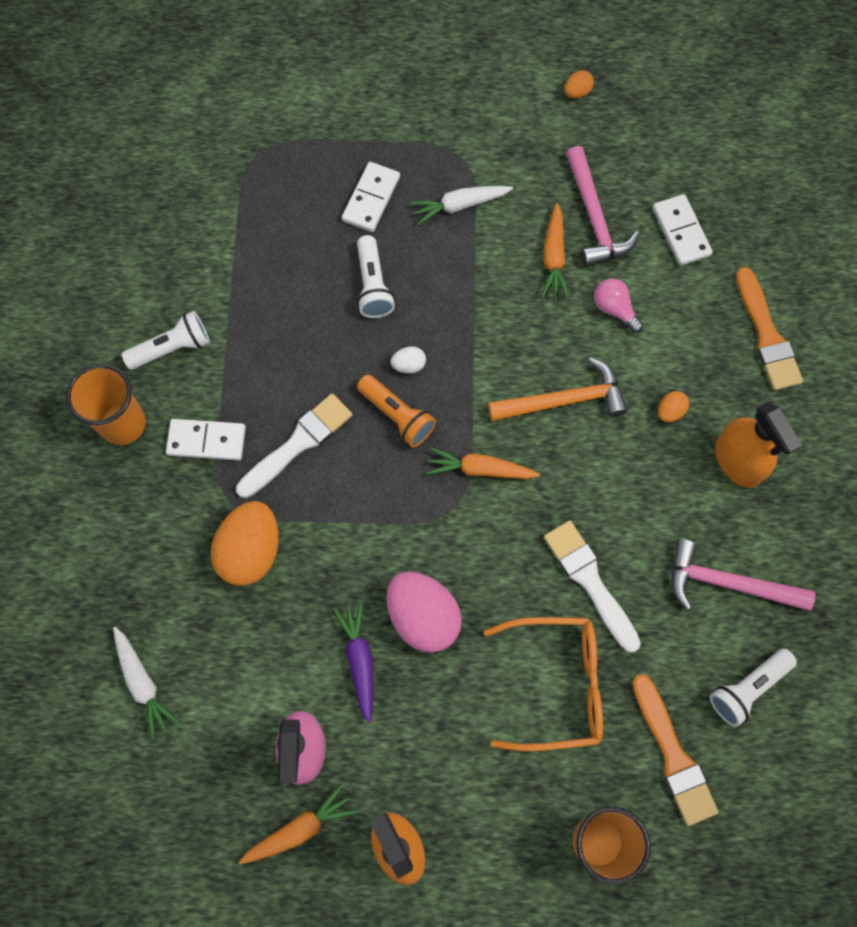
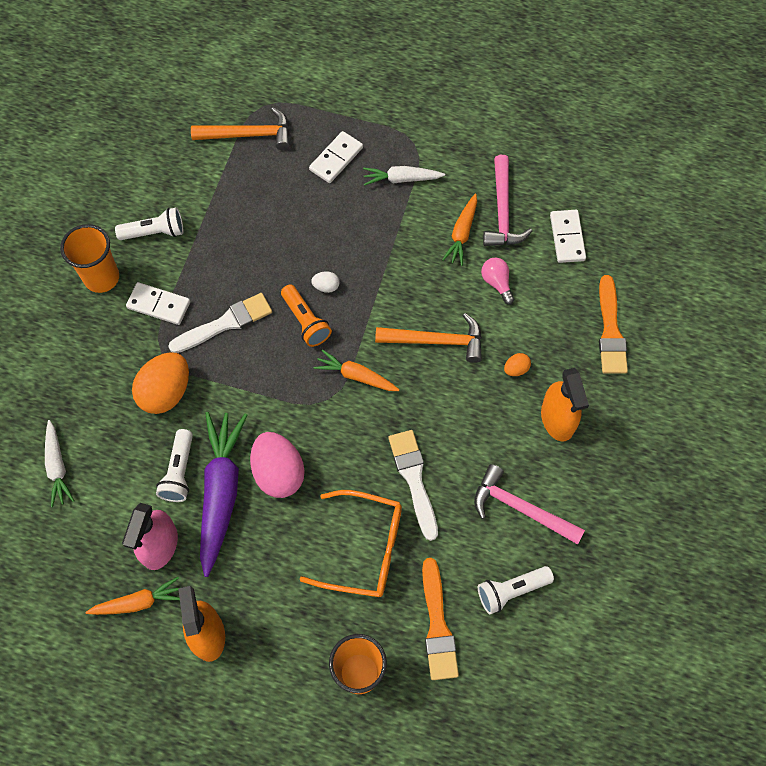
camera: 15 degrees right, 5 degrees down
purple carrot [333,602,373,723] -> purple carrot [200,412,247,577], size x1.82
white flashlight [357,235,395,318] -> white flashlight moved to [156,429,193,502]
orange egg [564,70,594,98] -> none
none -> orange hammer [191,108,290,150]

